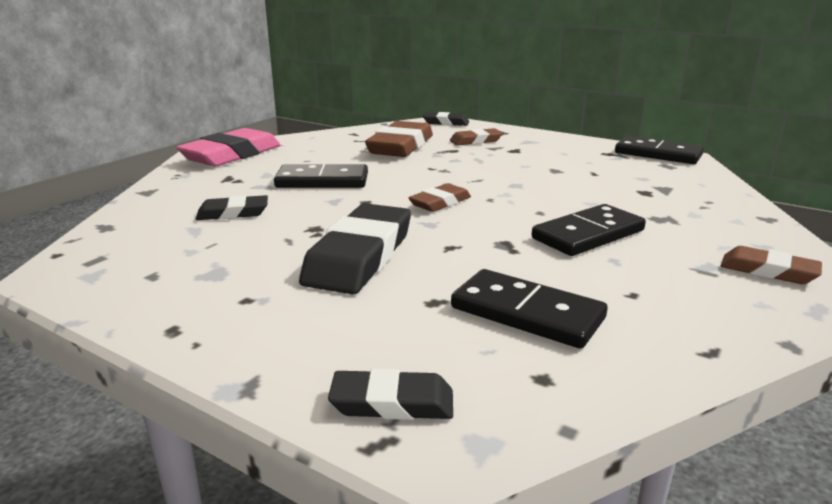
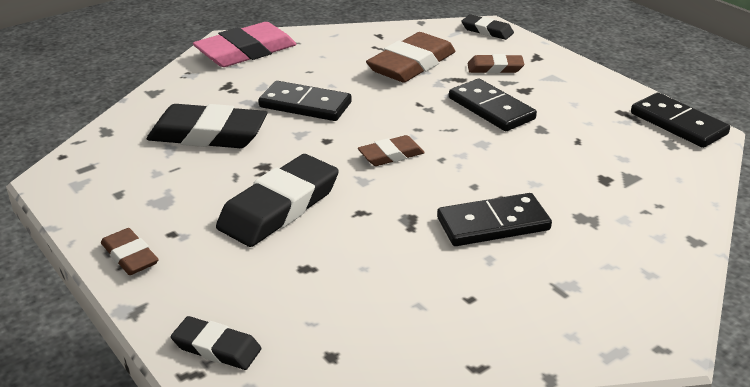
camera: 20 degrees right, 10 degrees up
black eraser [195,195,268,220] -> black eraser [147,104,267,148], size x1.86
black domino [451,269,608,348] -> black domino moved to [449,79,537,131]
brown eraser [721,246,822,284] -> brown eraser moved to [101,228,159,275]

